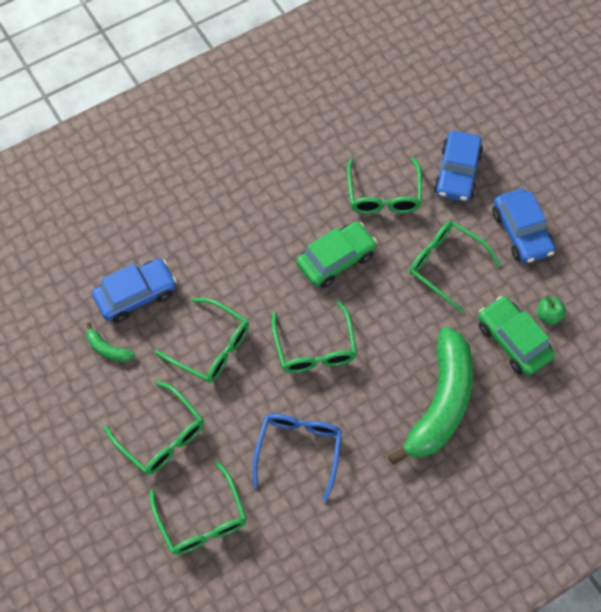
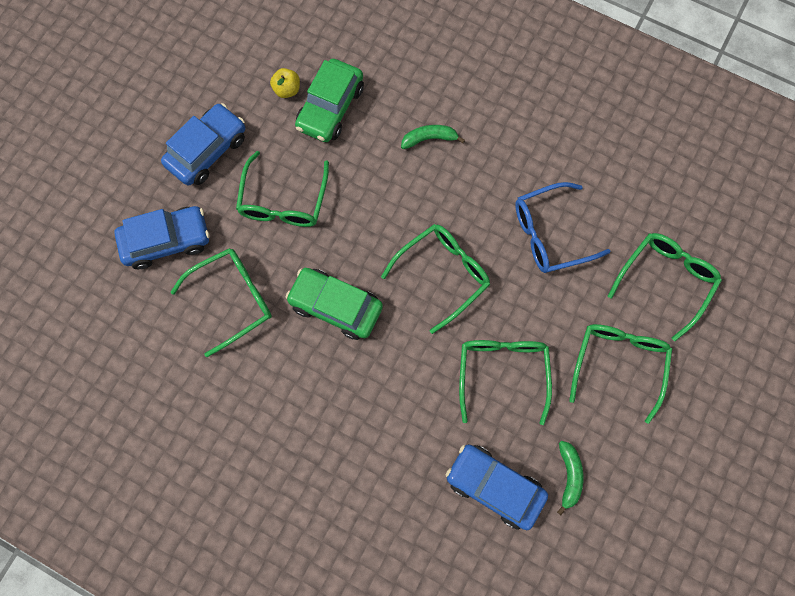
camera: 120 degrees left, 10 degrees up
green banana [388,327,473,465] -> green banana [401,125,465,149], size x0.40
green apple [537,296,566,325] -> yellow apple [270,68,300,98]

